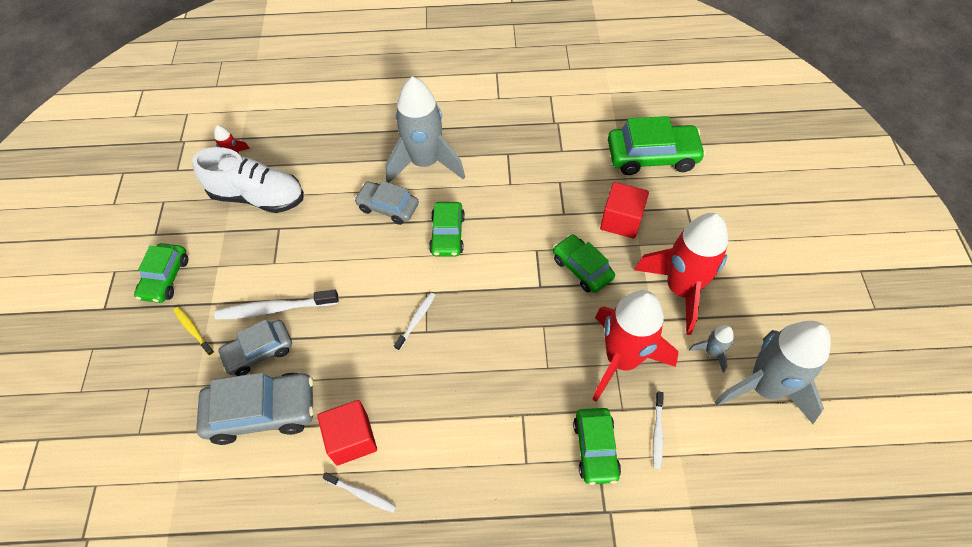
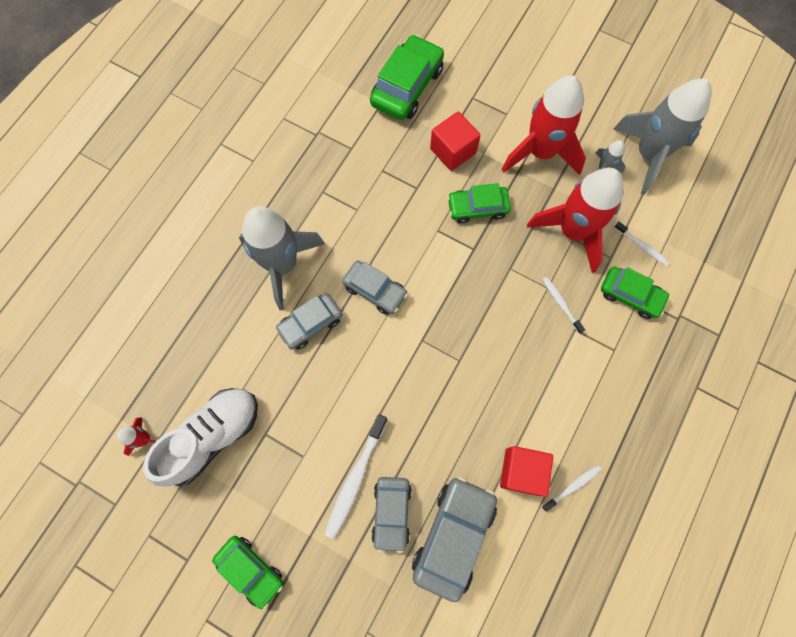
camera: 60 degrees left, 15 degrees up
yellow toothbrush [174,307,214,356] -> none
white toothbrush [394,293,435,351] -> white toothbrush moved to [542,277,585,334]
green car [429,202,465,256] -> grey car [342,260,408,315]

